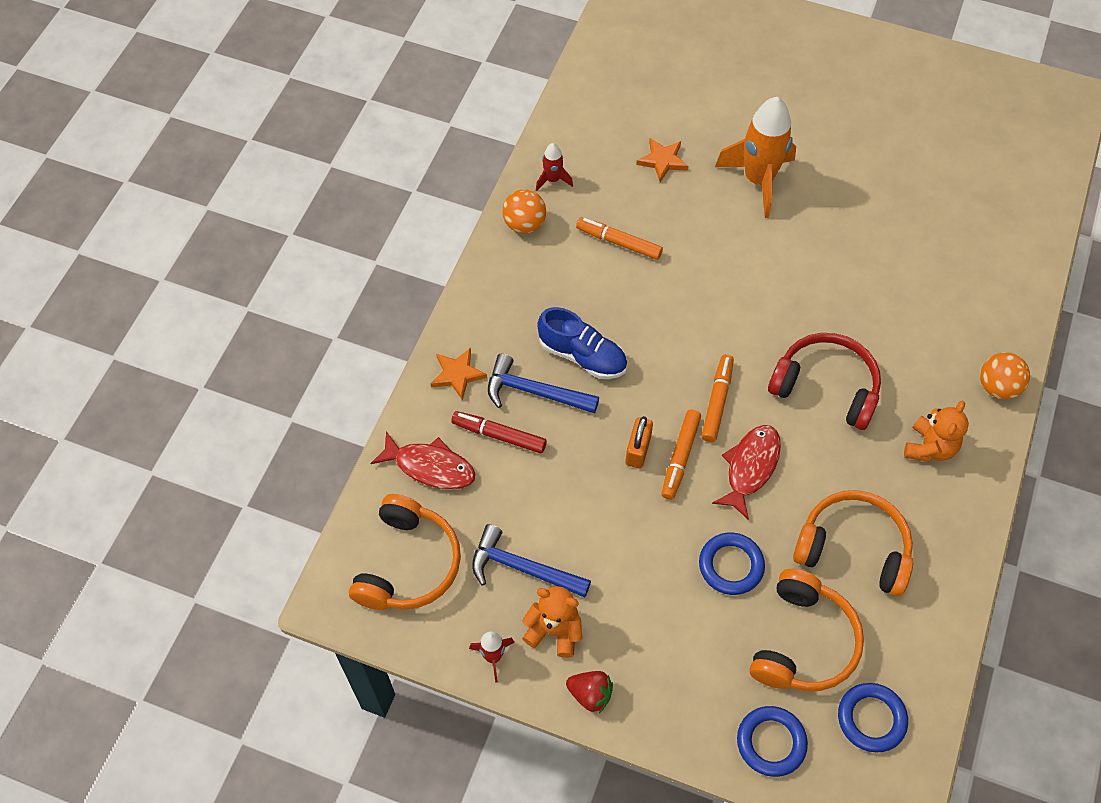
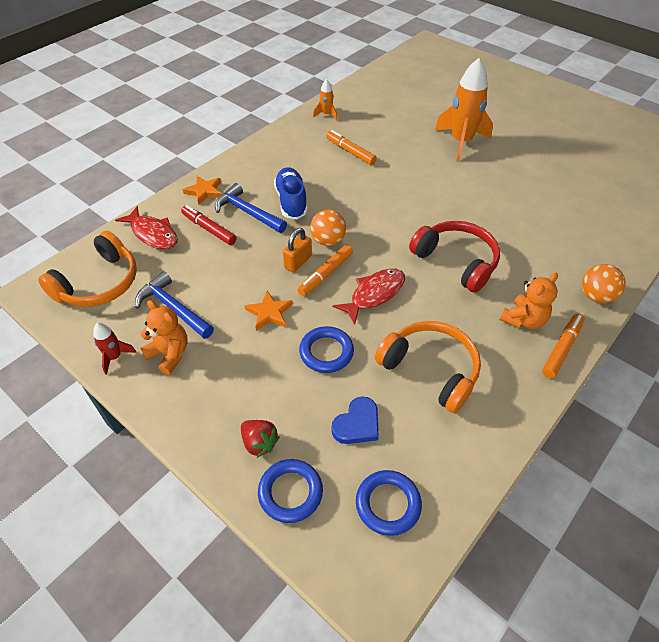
camera: 20 degrees right, 10 degrees down
orange ball [502,189,546,234] -> orange ball moved to [310,209,346,246]
red rocket [536,143,573,191] -> orange rocket [313,79,338,120]
blue shoe [537,307,627,379] -> blue shoe turned 150 degrees counterclockwise [274,167,308,219]
red strawberry [566,671,613,713] -> red strawberry moved to [241,420,280,458]
orange star [636,138,688,182] -> orange star moved to [245,291,293,331]
orange marker [701,354,734,442] -> orange marker moved to [542,314,585,378]
orange headphones [750,569,864,691] -> blue heart [331,396,379,444]

